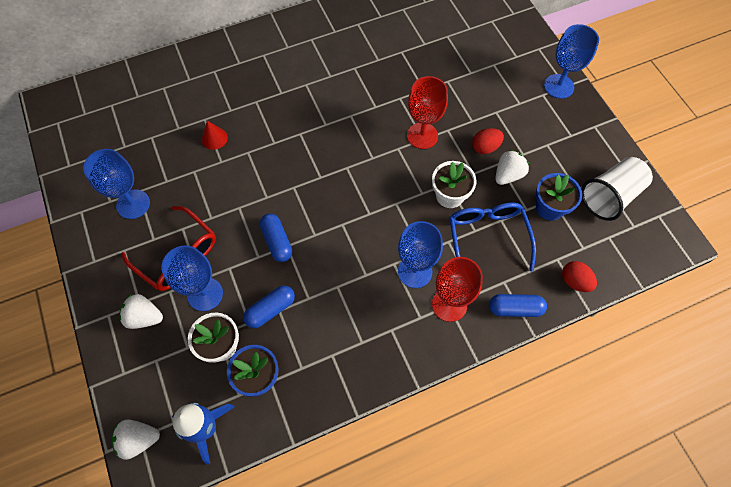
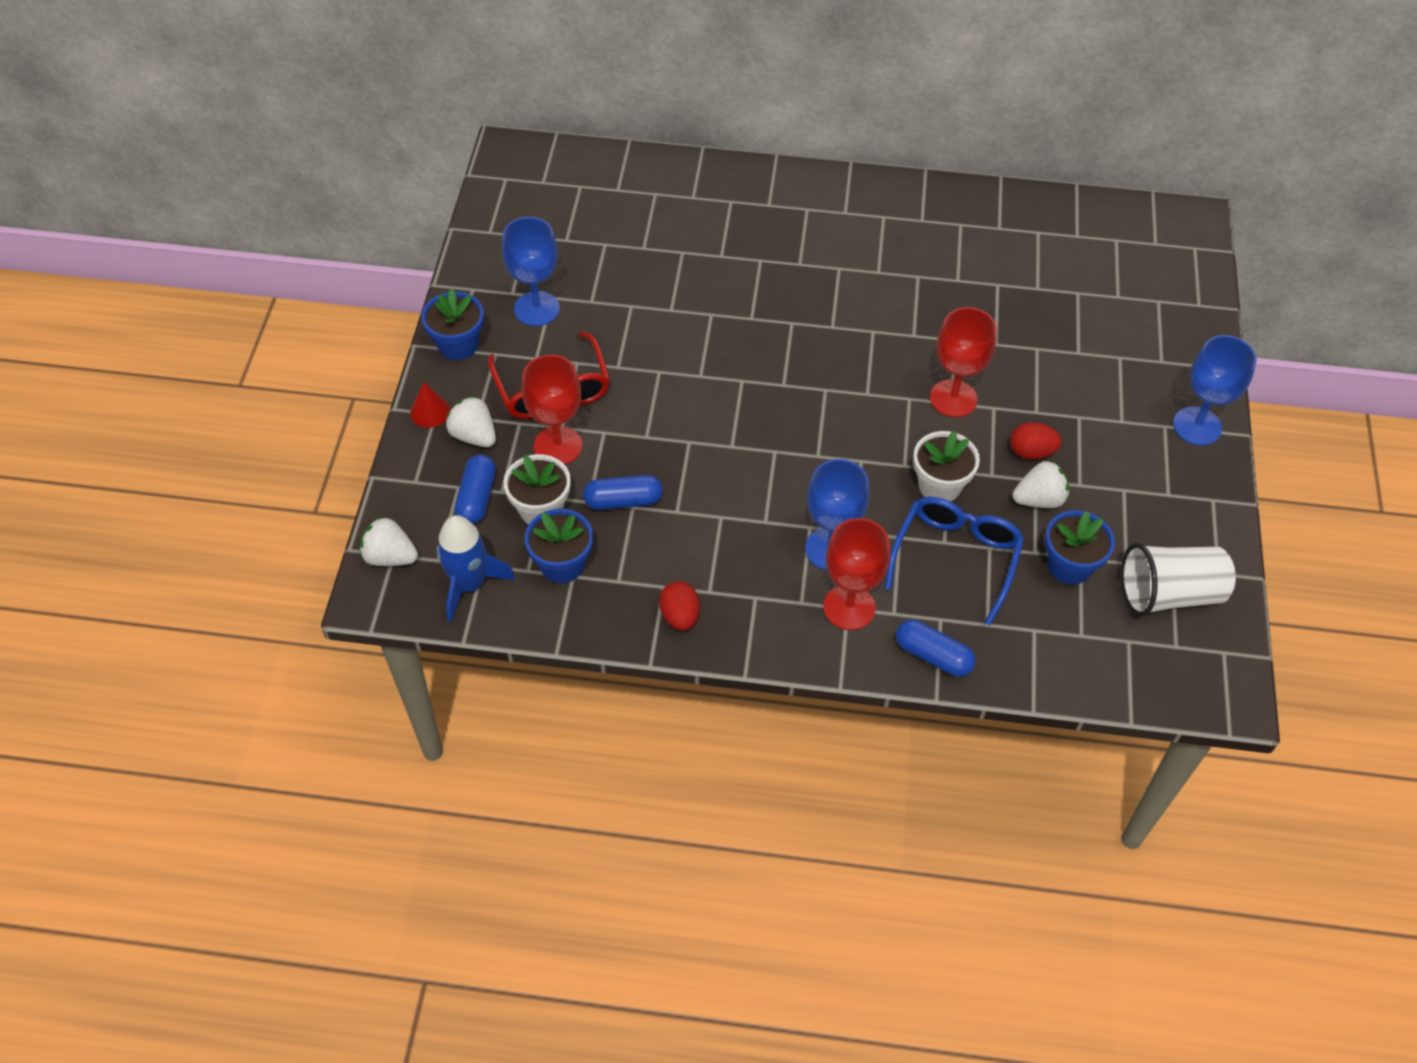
camera: 30 degrees right, 10 degrees down
blue goblet [162,245,223,311] -> red goblet [521,355,582,465]
red cone [202,121,228,150] -> red cone moved to [410,382,450,428]
blue capsule [260,213,292,262] -> blue capsule moved to [455,454,496,524]
red egg [562,261,597,292] -> red egg moved to [659,581,700,631]
none -> blue flower pot [421,289,484,360]

